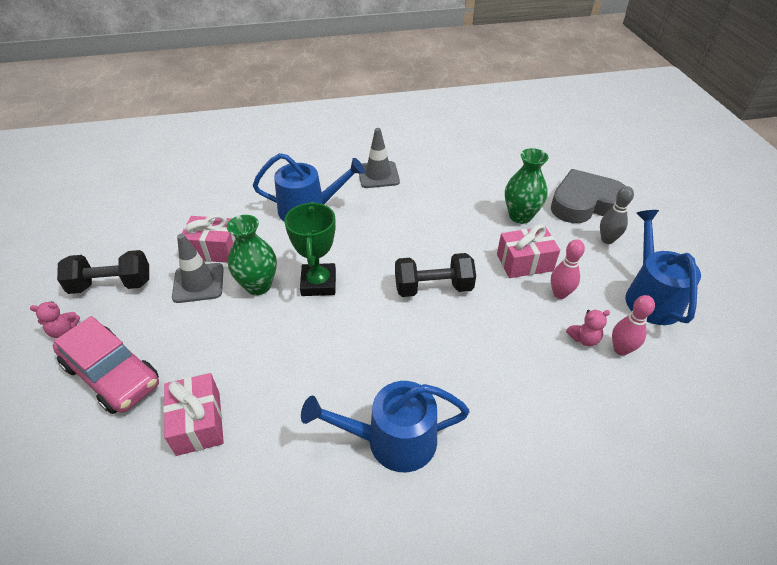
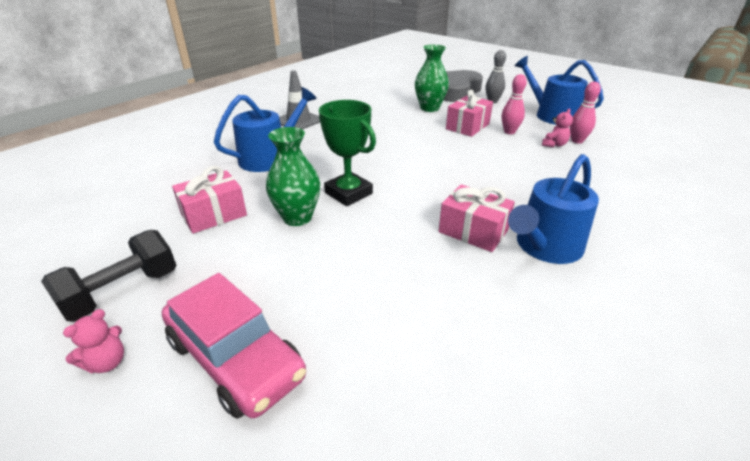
camera: 40 degrees left, 10 degrees down
pink car [53,316,159,414] -> pink car turned 45 degrees clockwise [162,273,306,419]
pink gift [163,373,224,456] -> pink gift moved to [439,184,515,252]
grey traffic cone [172,234,224,303] -> none
black dumbbell [395,253,476,297] -> none

